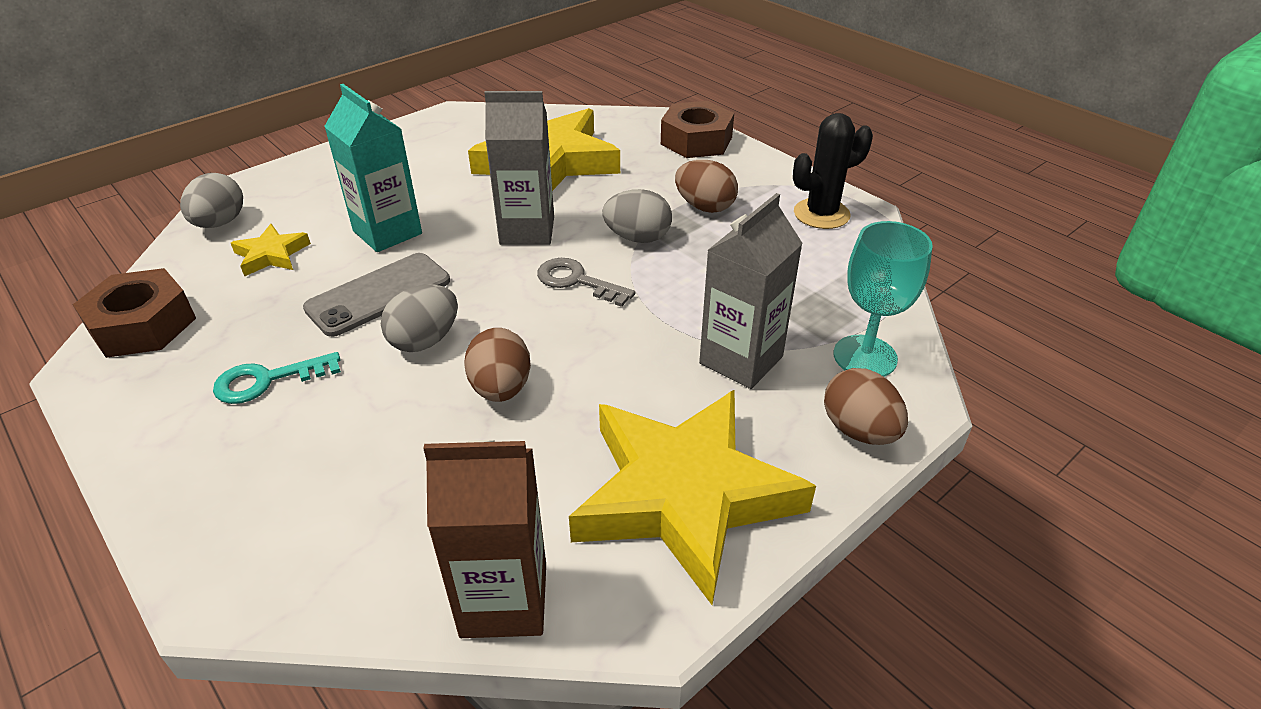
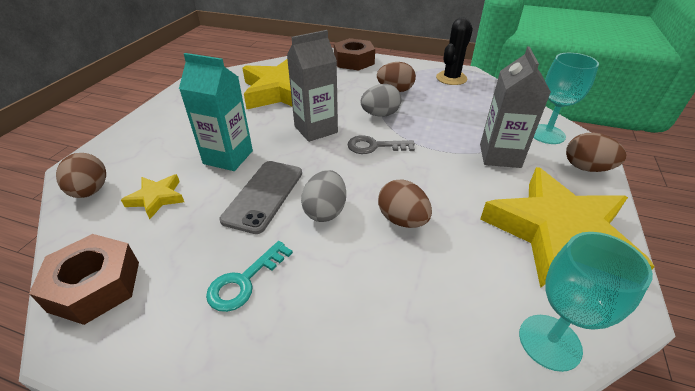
camera: 30 degrees left, 0 degrees up
grey egg [180,173,243,228] -> brown egg [56,153,106,198]
brown carton [423,440,546,638] -> turquoise goblet [519,232,653,372]

